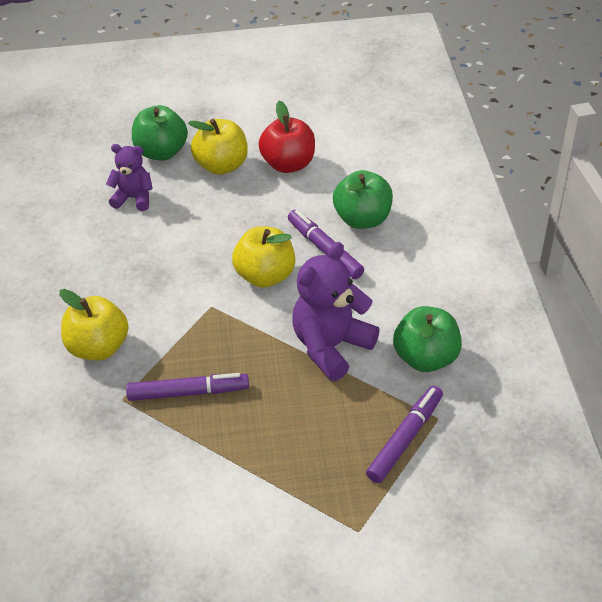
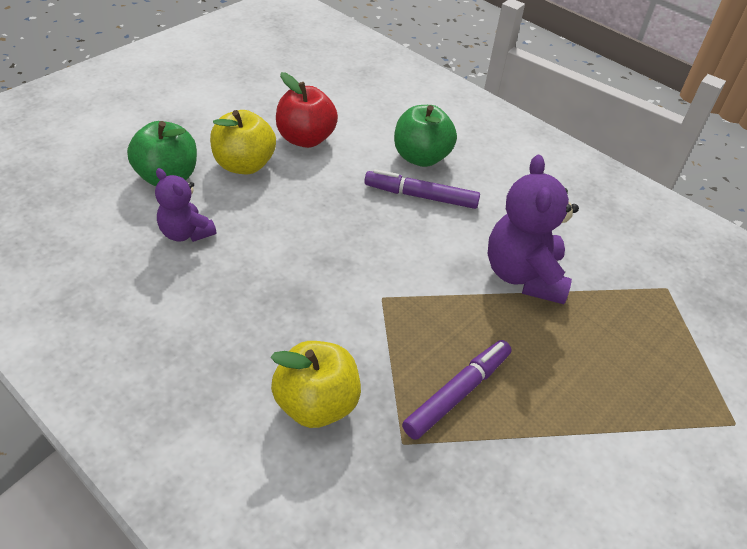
camera: 45 degrees left, 0 degrees up
purple teddy bear [106,144,153,211] -> purple teddy bear turned 105 degrees counterclockwise [155,168,216,242]
yellow apple [232,226,295,288] -> none
purple marker [366,386,443,483] -> none
green apple [393,306,462,372] -> none

